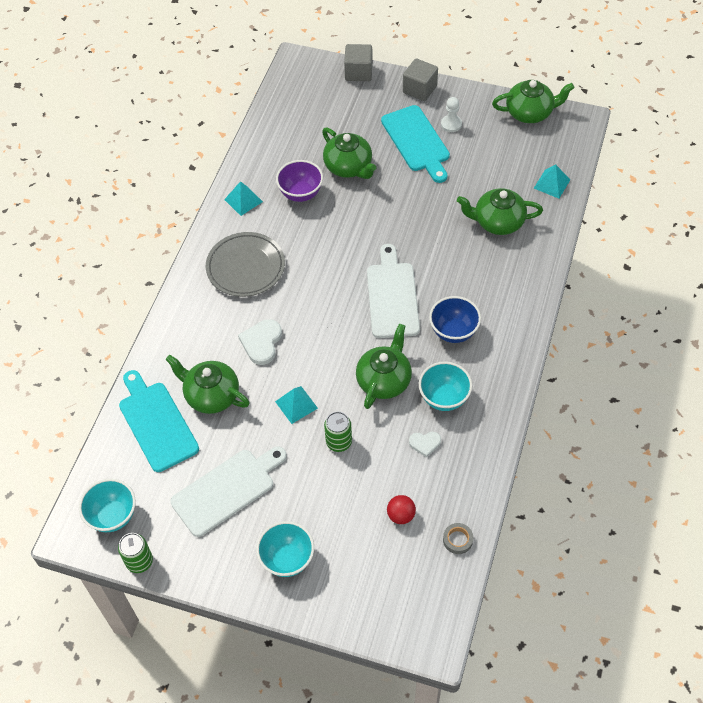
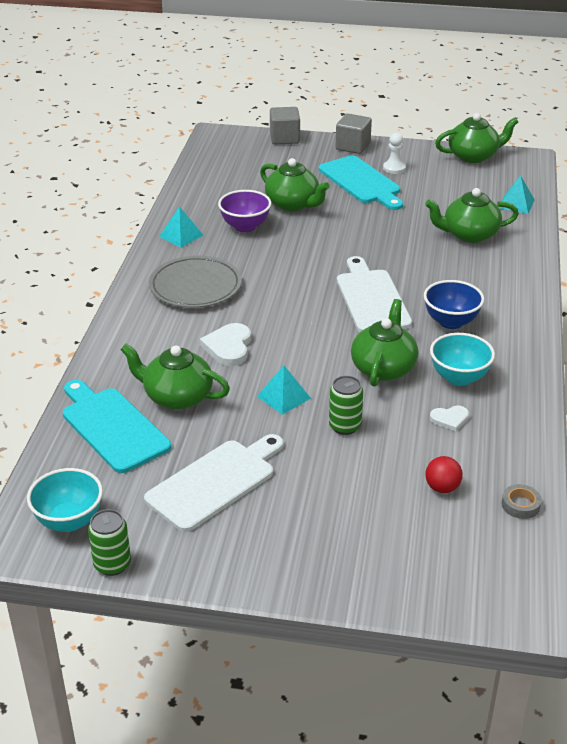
camera: 10 degrees left, 20 degrees down
turquoise bowl [256,521,314,577] -> none

